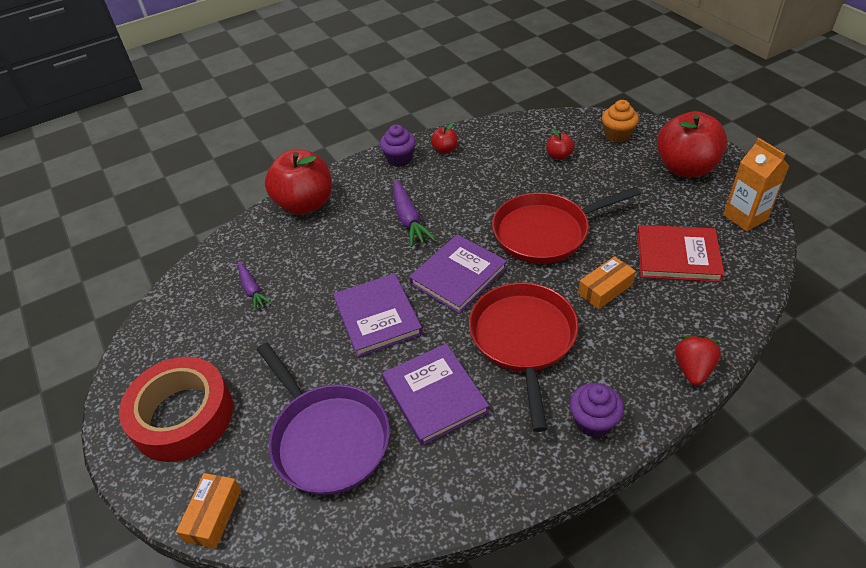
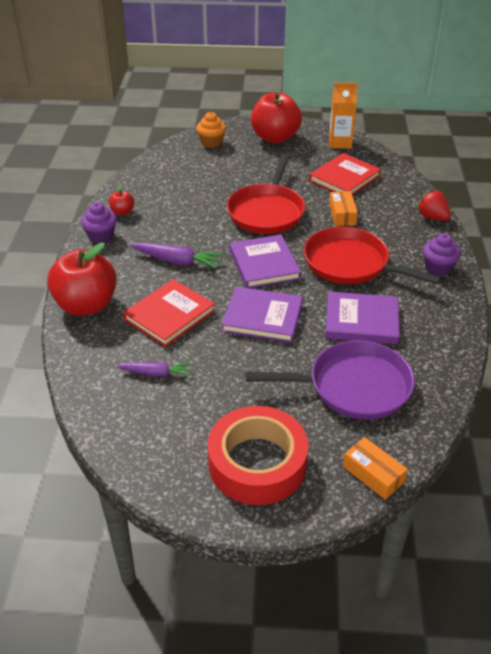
camera: 60 degrees left, 5 degrees down
red apple [546,128,575,160] -> none
none -> red book [123,279,215,347]

